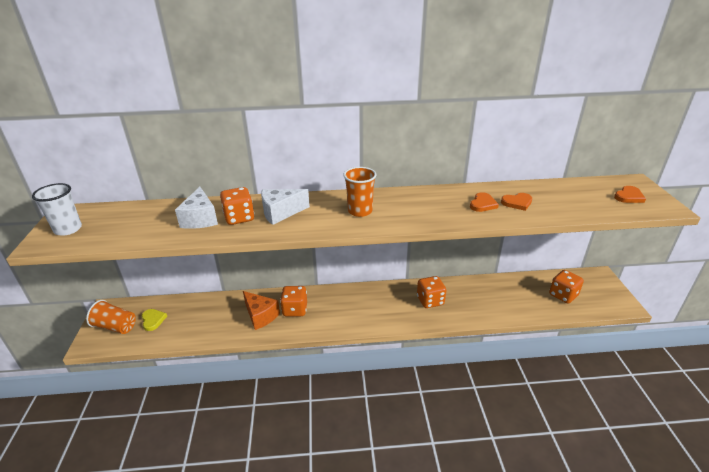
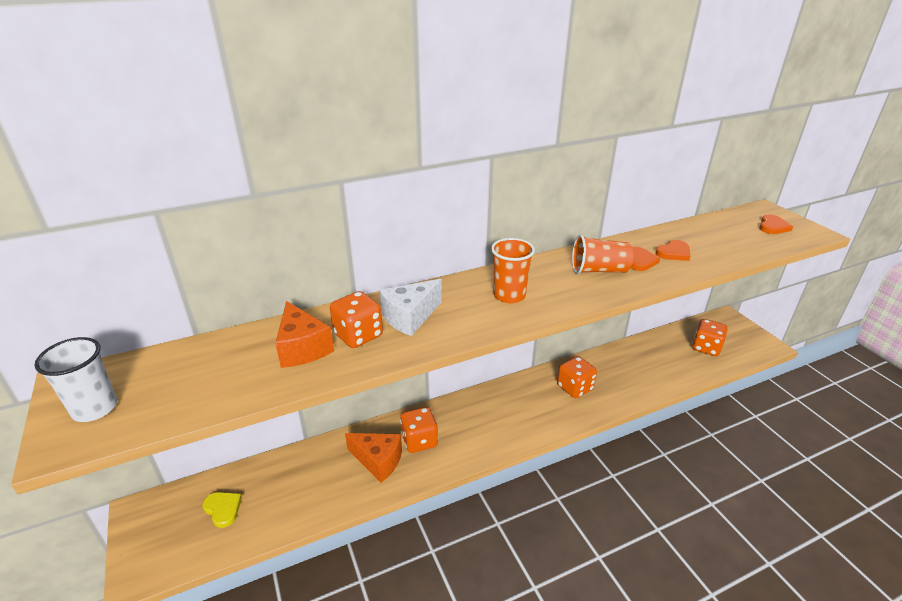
camera: 20 degrees left, 0 degrees up
orange cup [86,300,136,334] -> orange cup moved to [572,235,633,274]
white cheese [175,187,218,229] -> orange cheese [275,301,334,368]

